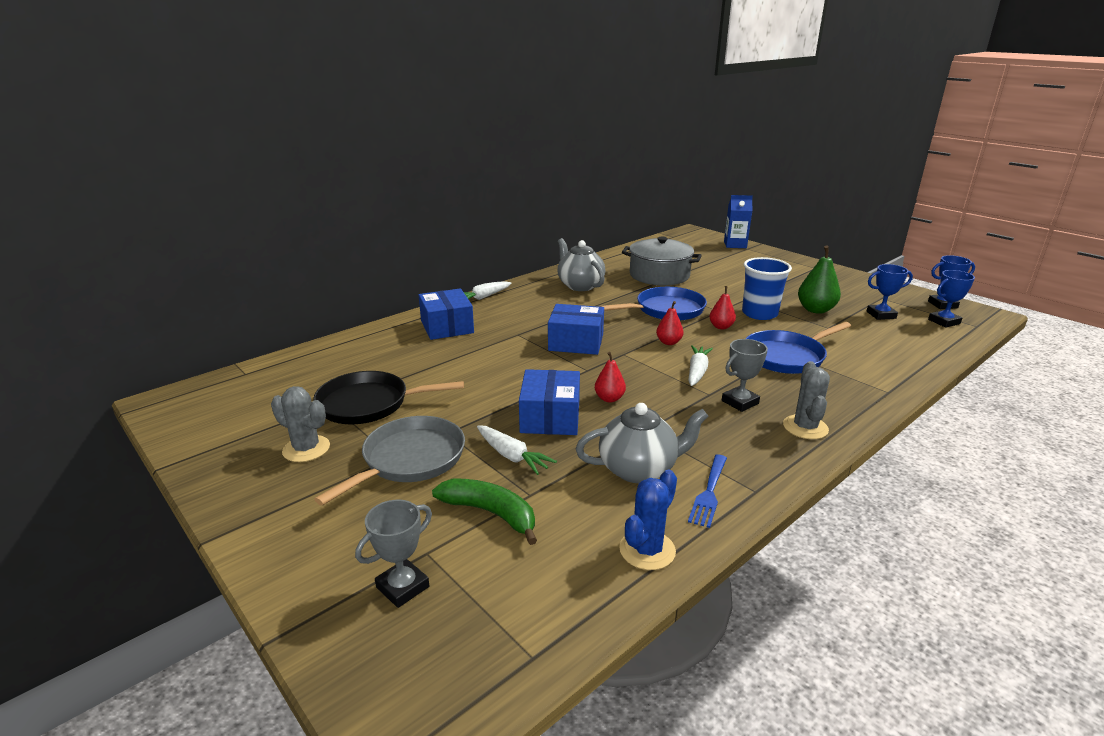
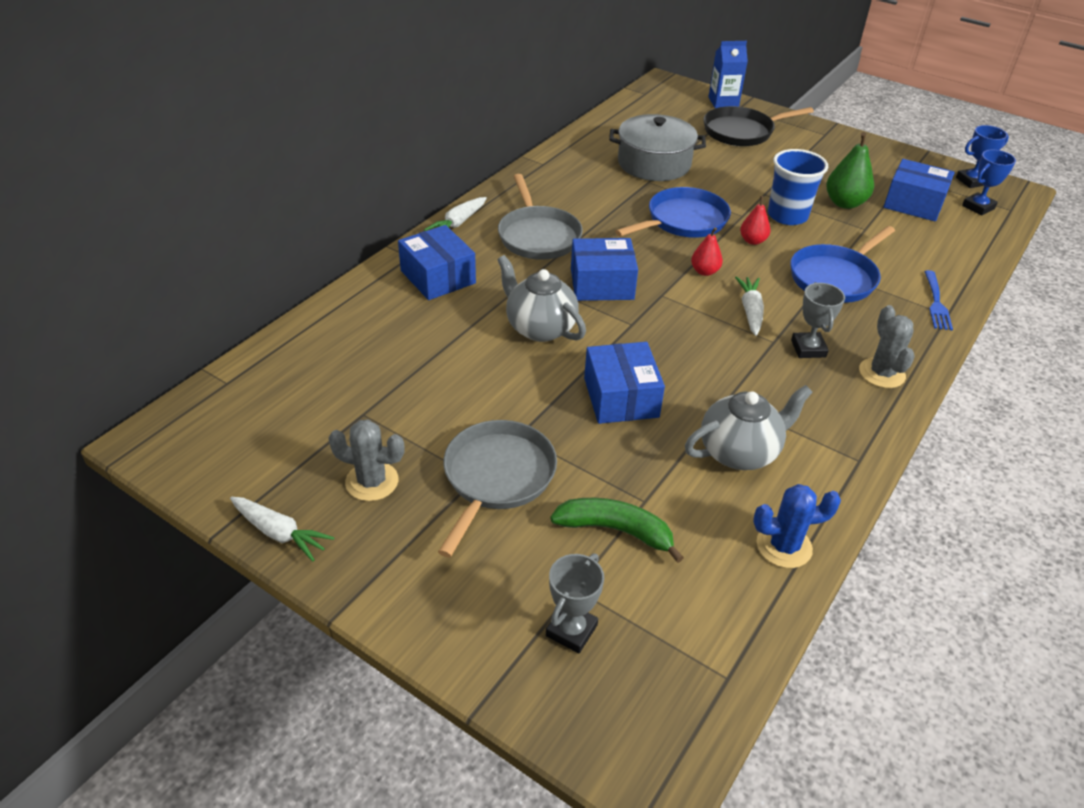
camera: 15 degrees left, 15 degrees up
black pan [313,371,464,424] -> black pan moved to [704,106,814,146]
white carrot [477,425,557,475] -> white carrot moved to [230,497,335,561]
grey teapot [557,238,605,291] -> grey teapot moved to [497,255,586,342]
red pear [595,352,626,402] -> none
blue cactus [619,470,677,570] -> blue cactus turned 60 degrees clockwise [753,484,841,568]
blue fork [688,454,727,528] -> blue fork moved to [924,270,953,331]
grey trophy [722,339,768,412] -> grey trophy turned 45 degrees counterclockwise [791,282,845,358]
blue trophy [866,264,913,320] -> blue box [883,159,955,222]
none -> grey pan [498,174,583,260]

